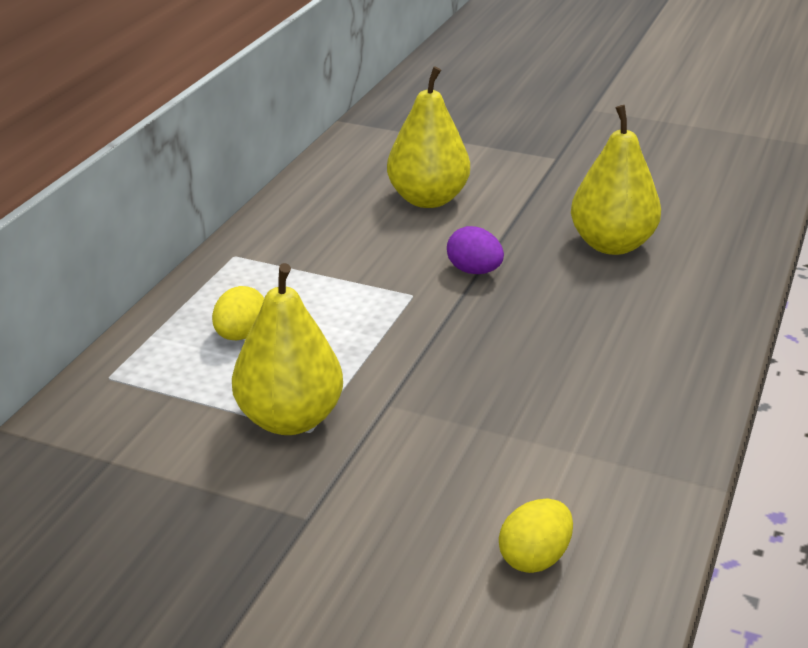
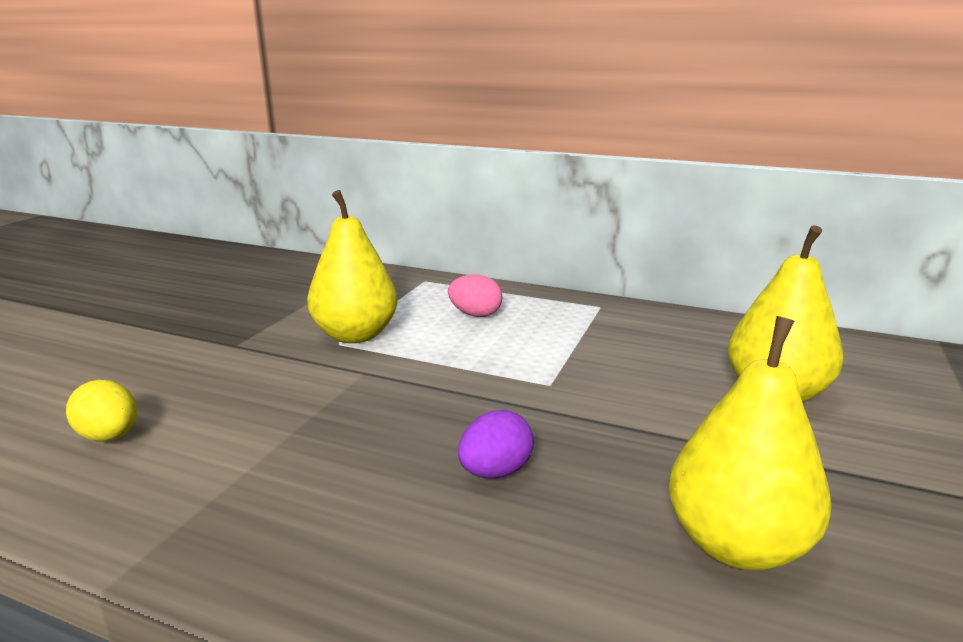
camera: 90 degrees right, 10 degrees down
yellow egg [212,286,264,340] -> pink egg [448,274,502,317]
purple egg [447,226,504,274] -> purple egg moved to [458,410,534,478]

